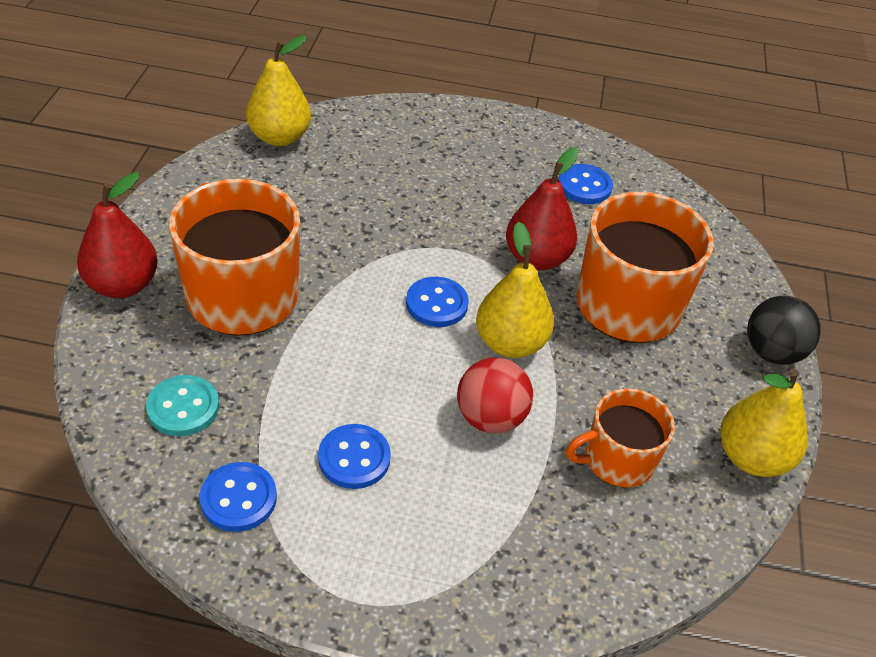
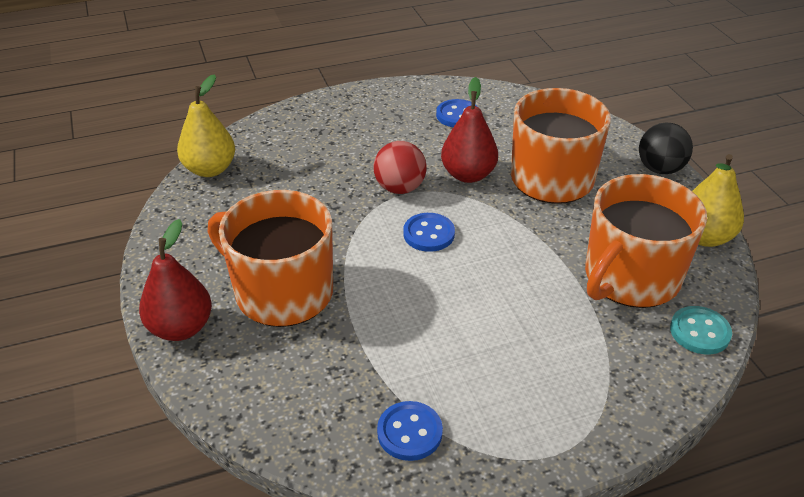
camera: 25 degrees left, 5 degrees down
turquoise button [146,375,219,436] -> turquoise button moved to [670,306,732,354]
blue button [318,424,391,489] -> none
red ball [457,358,533,434] -> red ball moved to [374,141,427,194]
yellow pear [476,222,554,358] -> none
orange mug [566,388,675,487] -> orange mug [585,174,707,308], size x1.73

